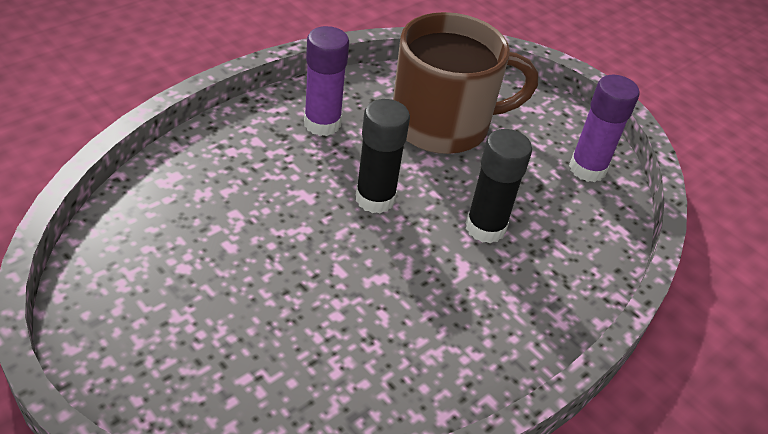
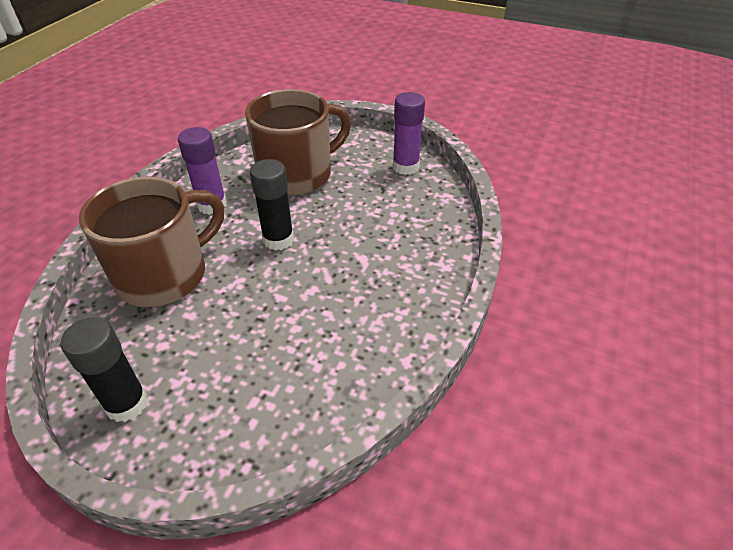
camera: 20 degrees left, 0 degrees up
black glue stick [466,129,532,243] -> black glue stick moved to [61,317,148,422]
none -> brown mug [79,177,224,307]

